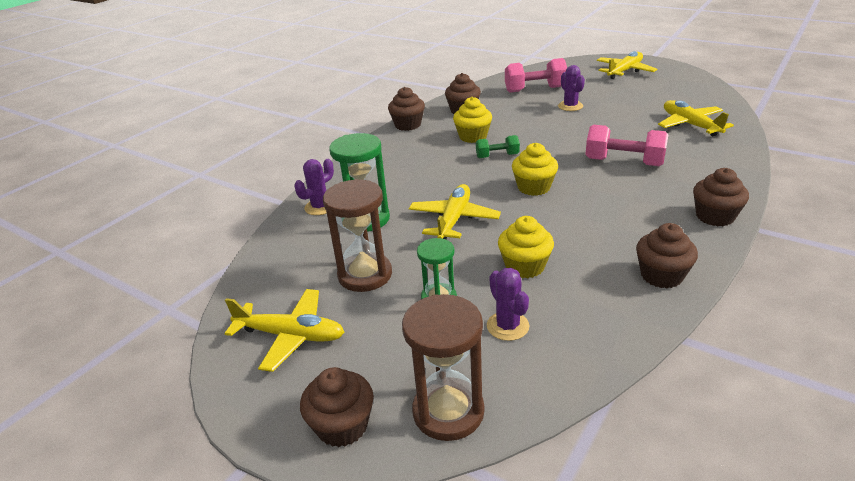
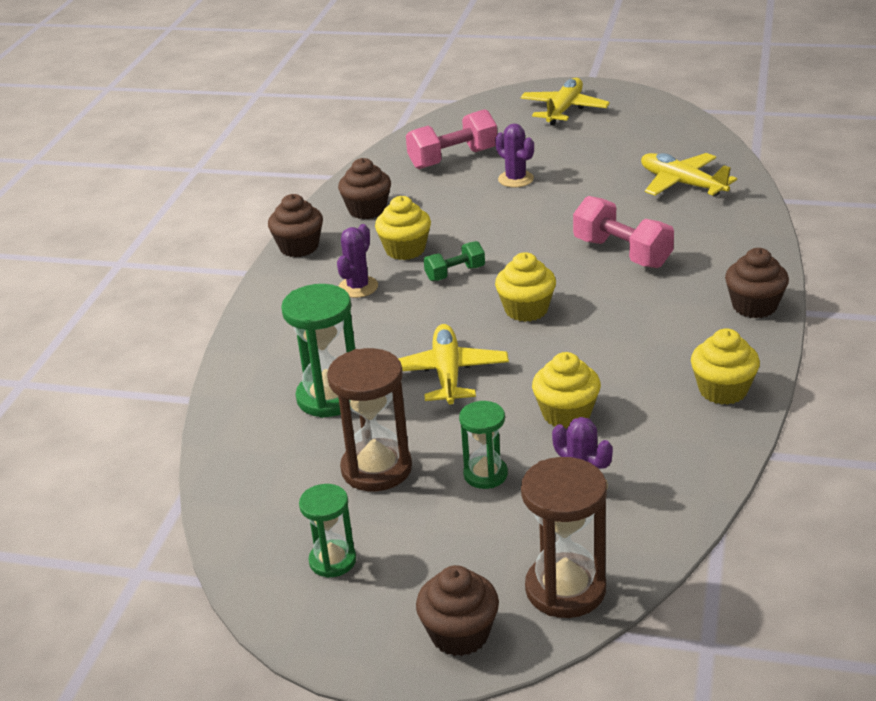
camera: 20 degrees left, 0 degrees up
yellow plane [225,289,344,372] -> green hourglass [299,484,356,578]
purple cactus [294,159,334,215] -> purple cactus moved to [337,224,378,298]
pink dumbbell [585,125,669,166] -> pink dumbbell turned 45 degrees clockwise [573,196,674,268]
brown cupcake [636,223,698,288] -> yellow cupcake [691,328,760,405]

